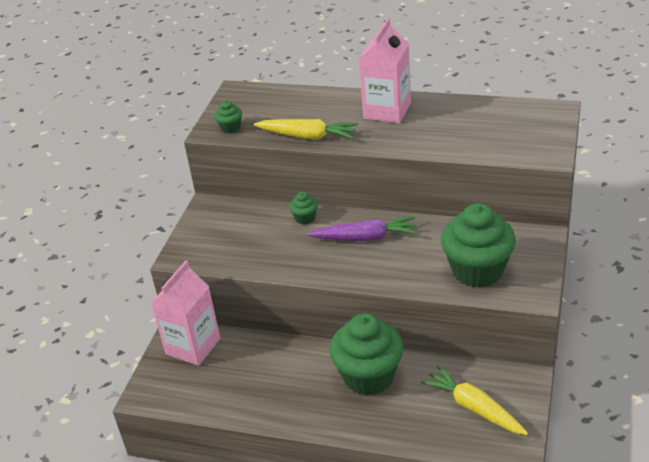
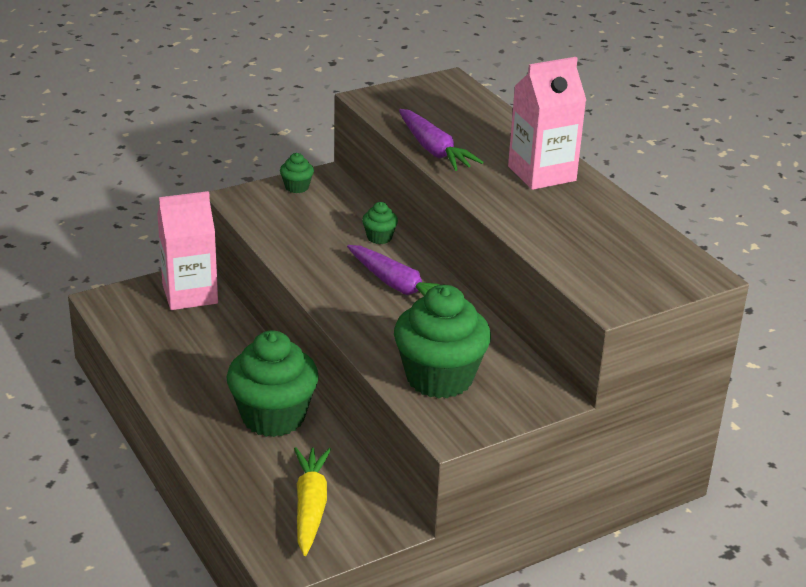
camera: 40 degrees right, 5 degrees down
green cupcake [214,100,242,133] -> green cupcake moved to [280,153,314,193]
yellow carrot [254,119,358,139] -> purple carrot [399,109,484,171]

